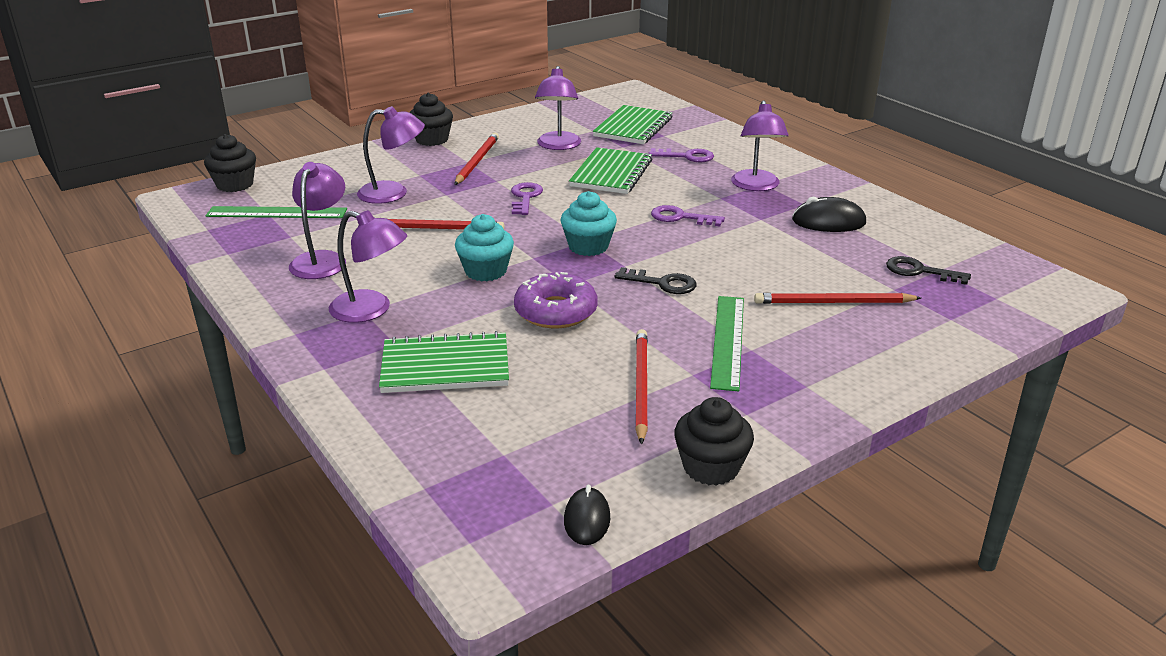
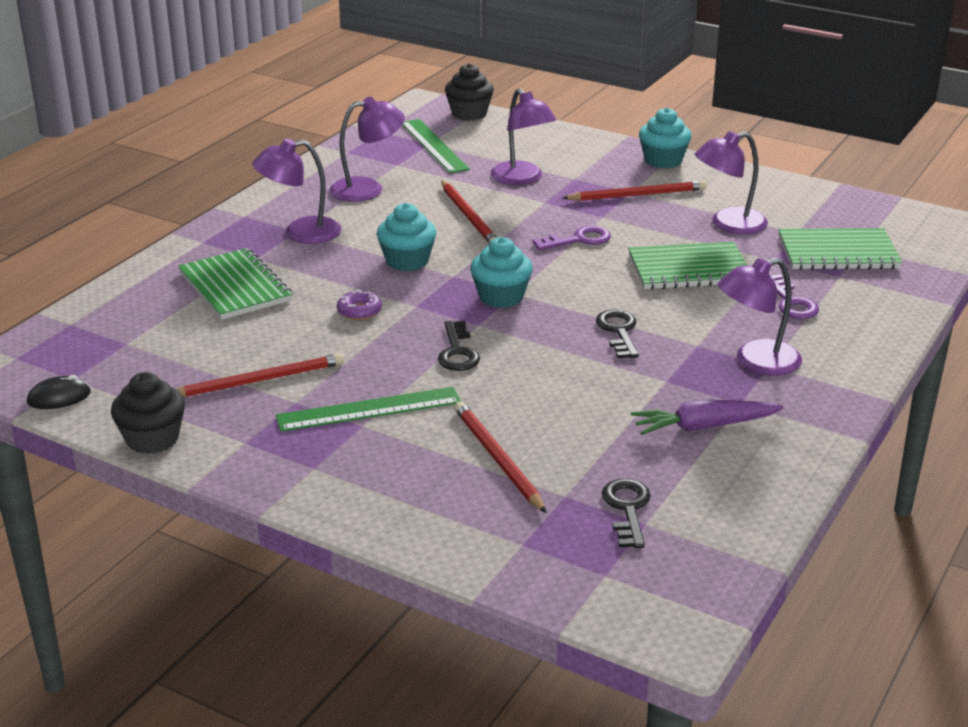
camera: 65 degrees right, 0 degrees up
purple lamp [329,210,407,323] -> purple lamp turned 75 degrees clockwise [252,139,342,244]
black cupcake [409,93,453,146] -> turquoise cupcake [639,108,691,168]
purple donut [514,272,598,328] -> purple donut [337,290,382,320], size x0.53
purple key [651,205,725,226] -> black key [596,310,639,358]
black mouse [792,197,866,232] -> purple carrot [631,400,784,435]

